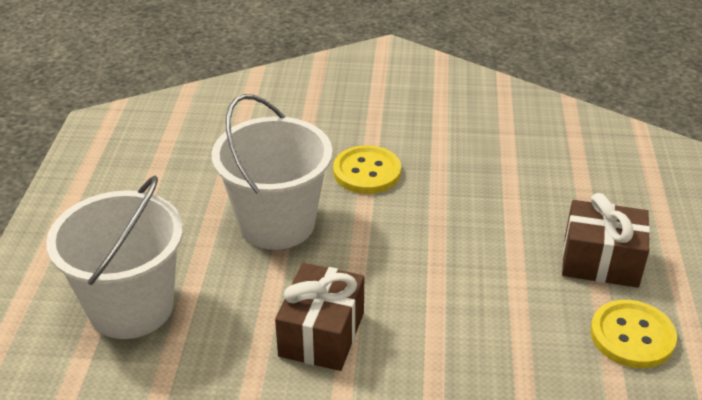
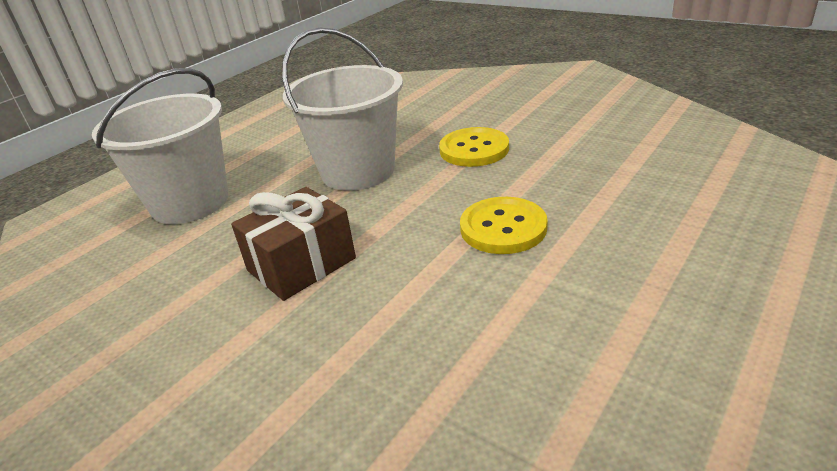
camera: 35 degrees right, 5 degrees down
brown gift [562,193,650,288] -> none
yellow button [590,300,677,368] -> yellow button moved to [460,197,548,254]

